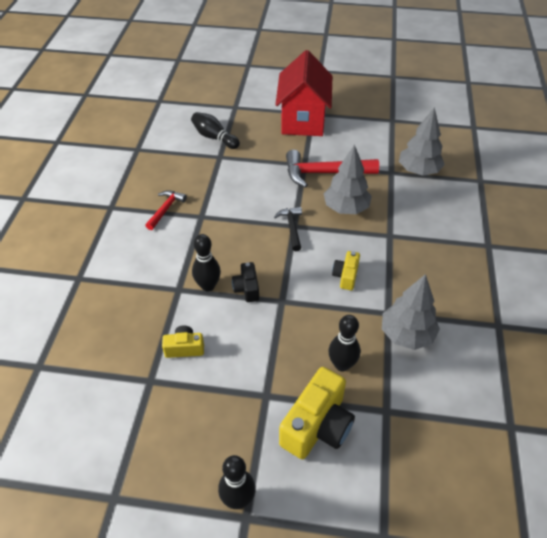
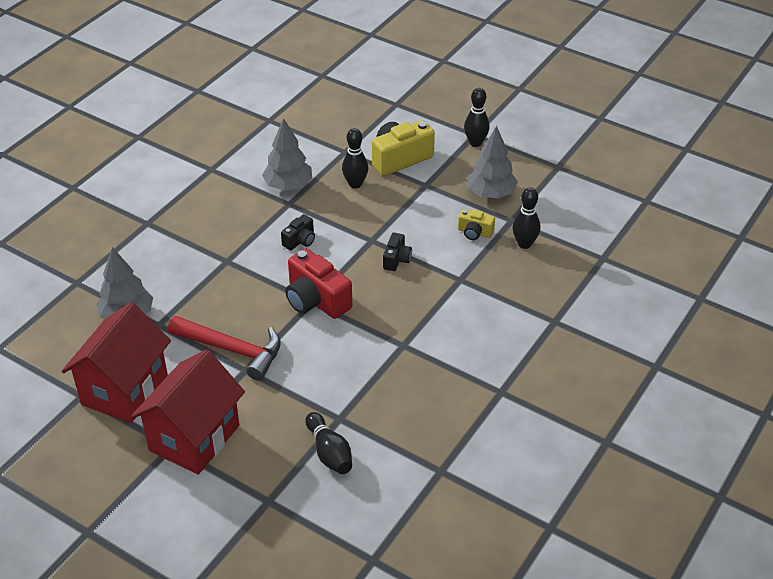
camera: 155 degrees left, 5 degrees down
red hammer [145,190,187,230] -> none
black bowling pin [192,234,221,291] -> black bowling pin moved to [513,187,540,249]
black hammer [274,207,302,251] -> red camera [285,248,352,319]
grey tree [324,144,372,214] -> grey tree moved to [467,126,518,199]
yellow camera [332,251,360,290] -> black camera [281,214,315,250]
none -> red house [62,302,171,423]

